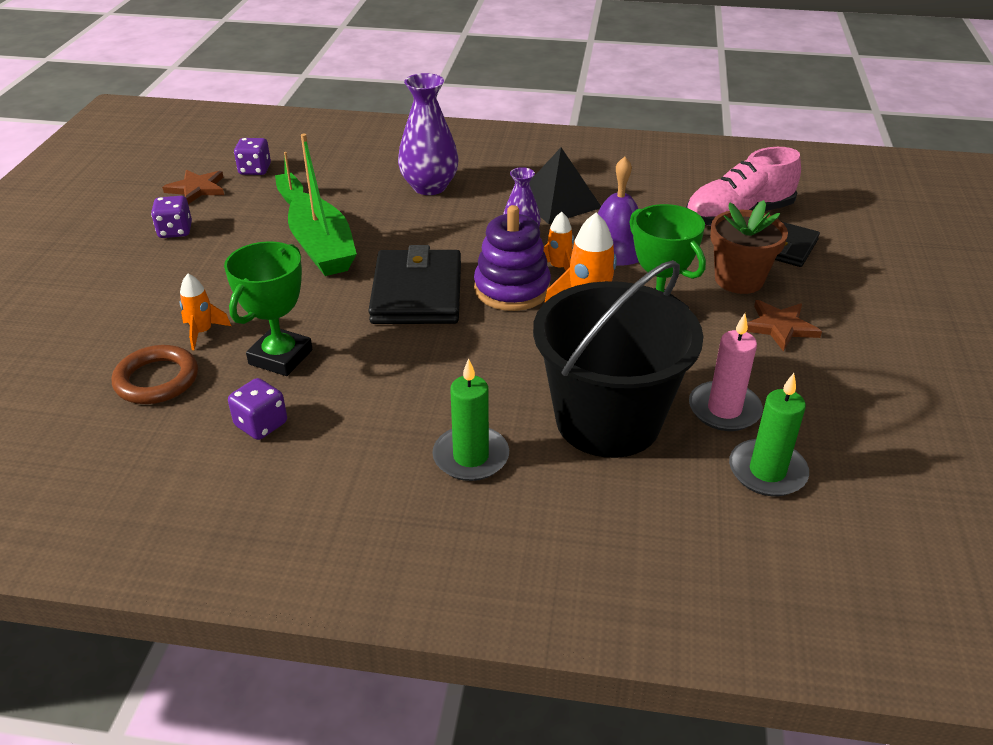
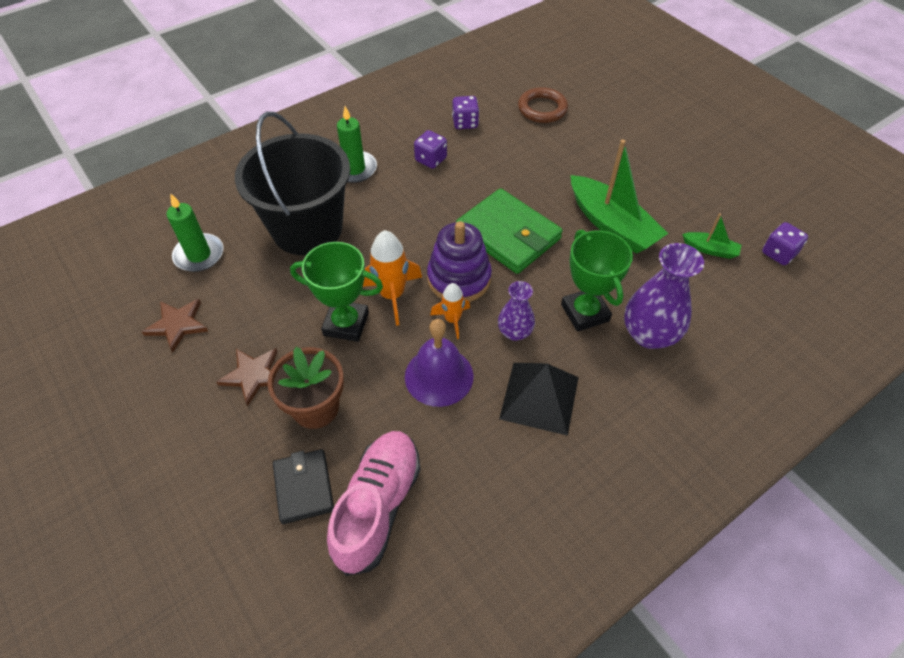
camera: 135 degrees right, 15 degrees up
purple dice [151,196,192,238] -> purple dice moved to [414,130,447,169]
brown star [162,169,224,204] -> brown star moved to [142,299,208,352]
orange rocket [179,274,231,350] -> none
green trophy [224,241,313,376] -> green trophy moved to [561,229,633,332]
green boat [288,134,357,276] -> green boat turned 150 degrees counterclockwise [571,140,668,254]
black wallet [368,245,461,324] -> green wallet [456,188,563,274]
pink candle [689,313,763,431] -> none

